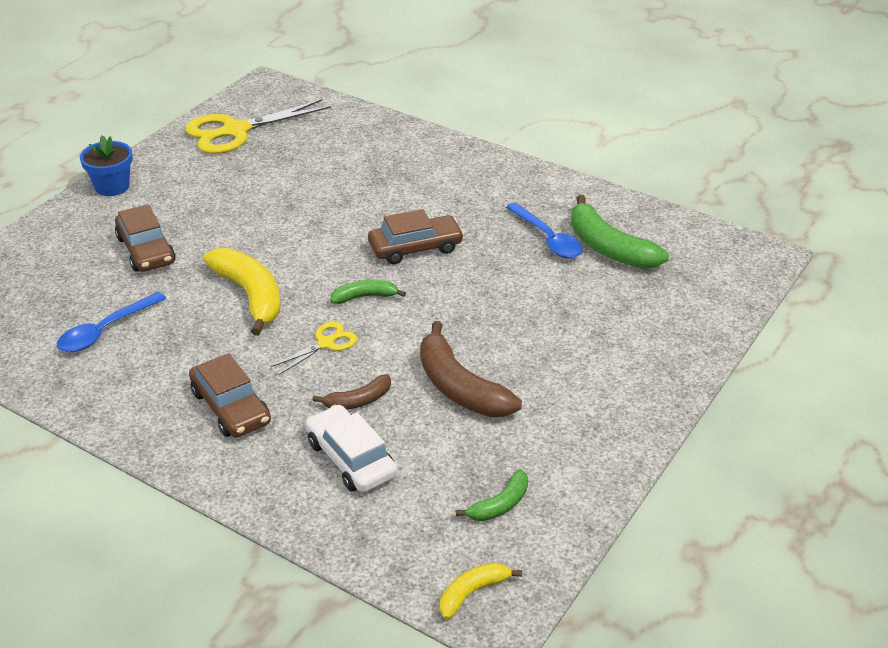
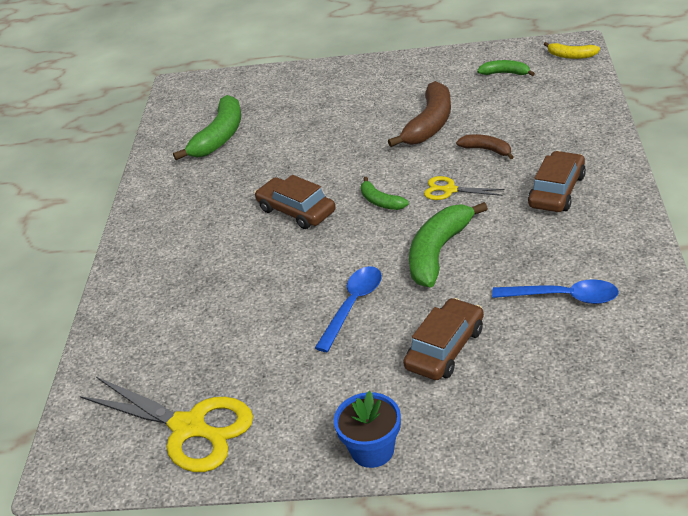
camera: 115 degrees left, 0 degrees up
yellow banana [203,248,280,336] -> green banana [409,202,488,287]
white car [306,405,398,493] -> none
blue spoon [506,203,583,258] -> blue spoon moved to [315,266,382,352]

